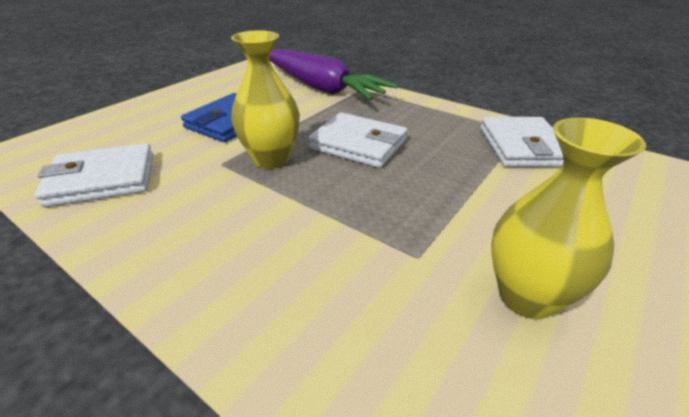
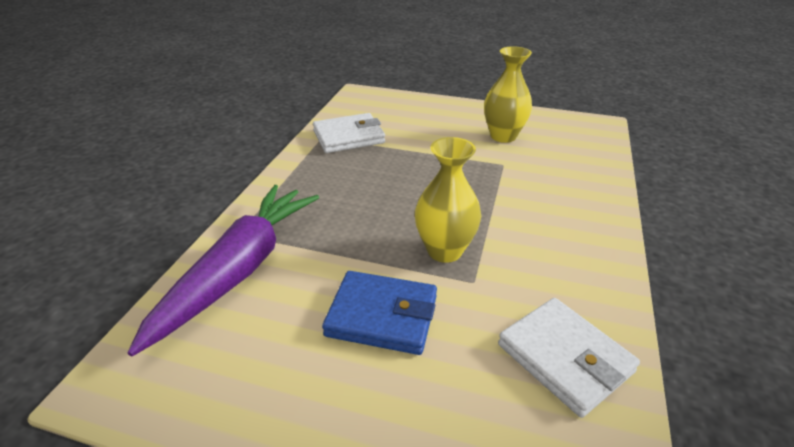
camera: 110 degrees left, 0 degrees up
white wallet [308,113,408,168] -> none

